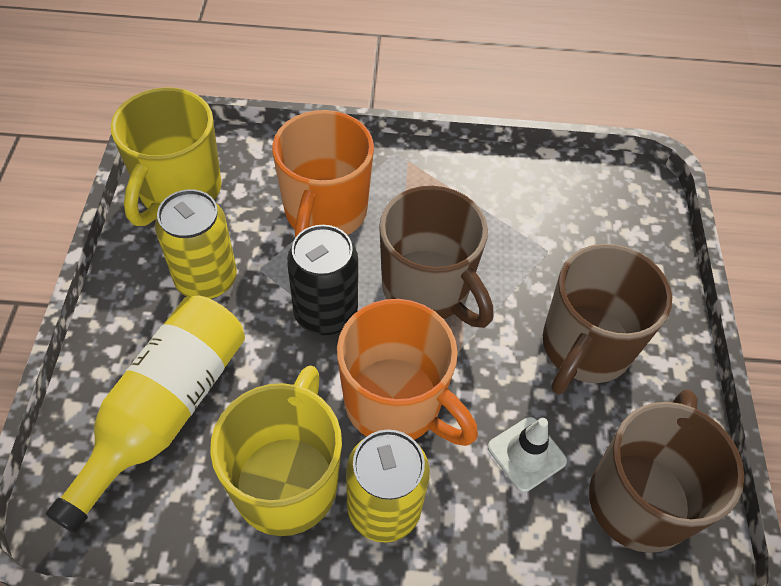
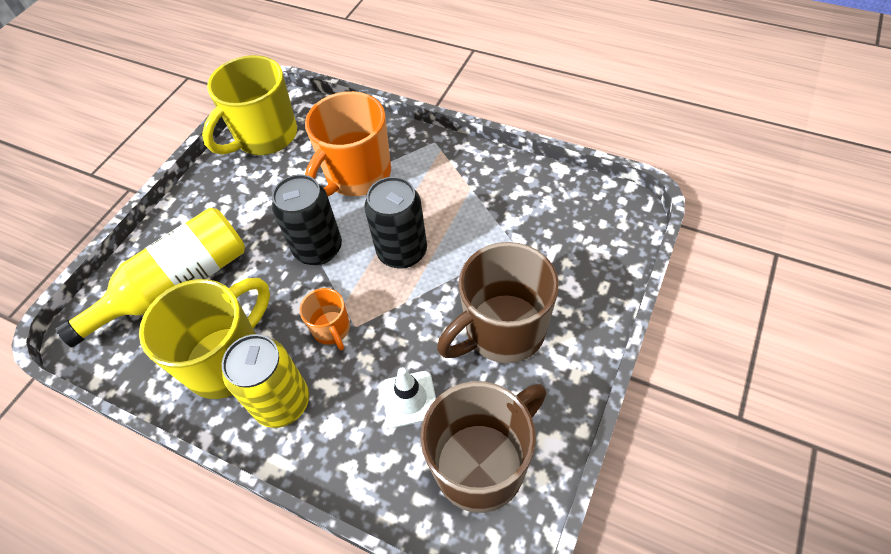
camera: 30 degrees right, 0 degrees up
yellow can [155,189,237,299] -> none
orange mug [337,299,478,446] -> orange mug [299,288,350,351], size x0.50
brown mug [379,186,494,328] -> black can [364,177,427,269]

